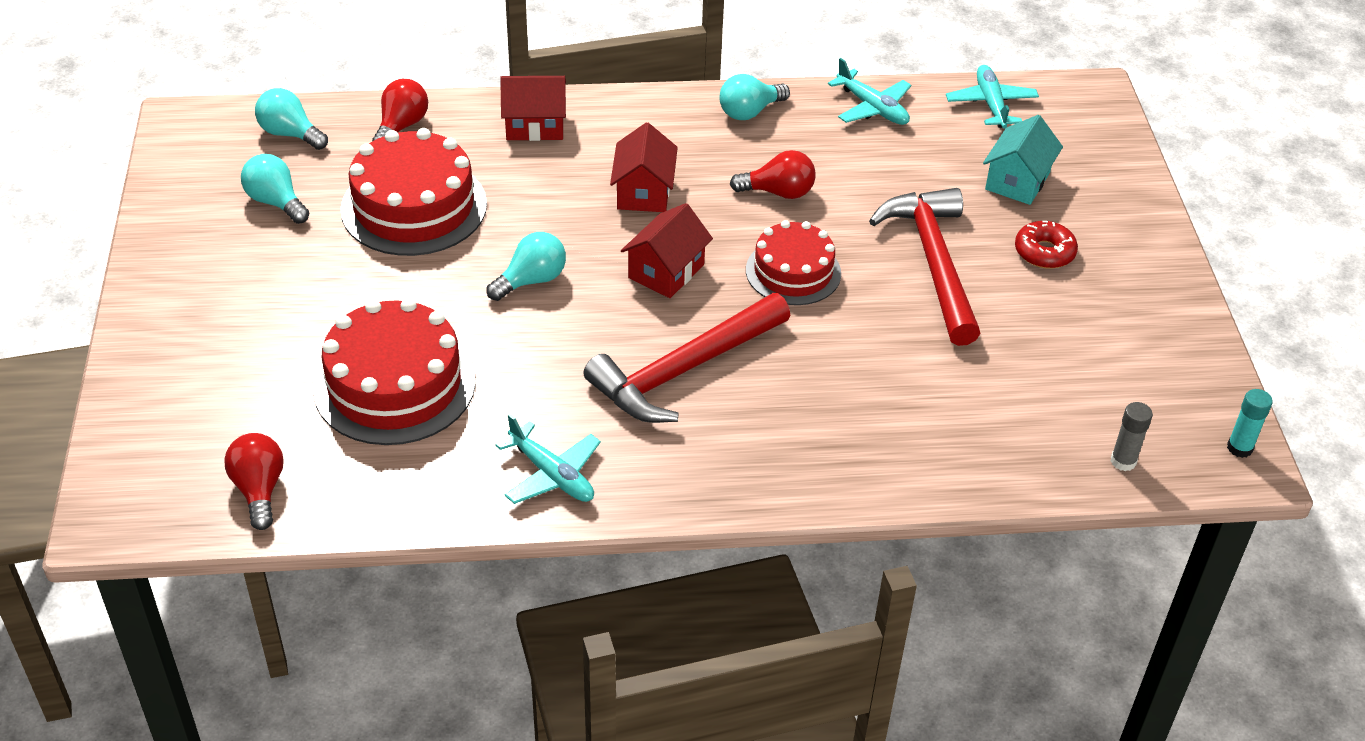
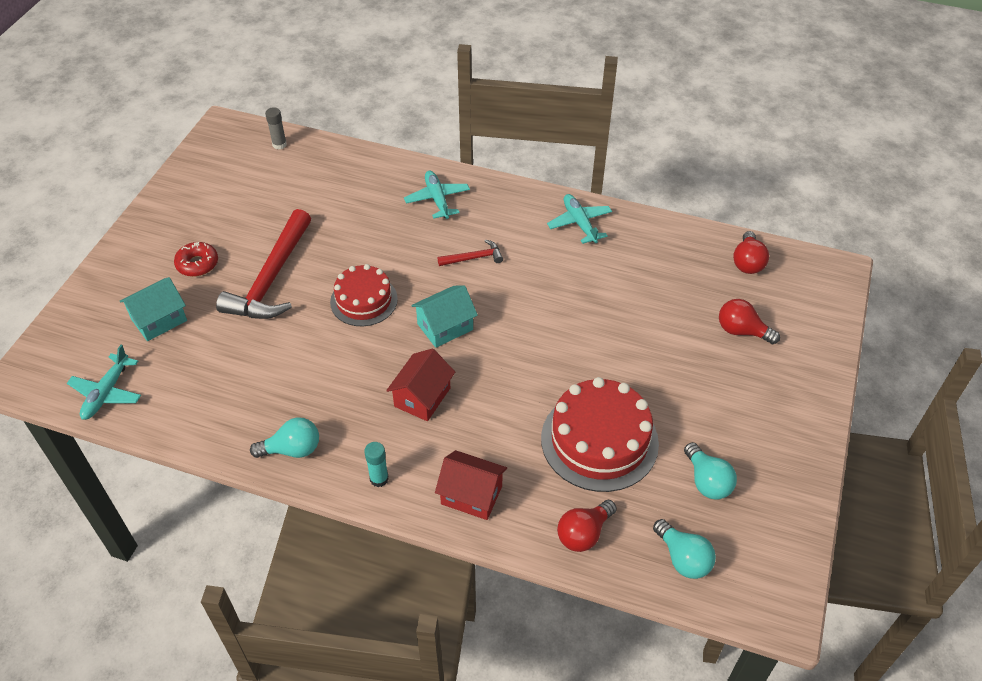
camera: 155 degrees left, 5 degrees up
red cake [313,298,476,445] -> none
turquoise light bulb [486,232,566,301] -> none
red hammer [583,293,791,423] -> red hammer [437,239,503,266], size x0.46
red house [621,203,713,298] -> turquoise house [411,285,478,348]
red light bulb [730,150,816,199] -> red light bulb moved to [719,299,780,344]
turquoise plane [828,58,911,125] -> turquoise plane moved to [404,171,470,219]
turquoise glue stick [1227,389,1273,458] -> turquoise glue stick moved to [364,442,389,487]

